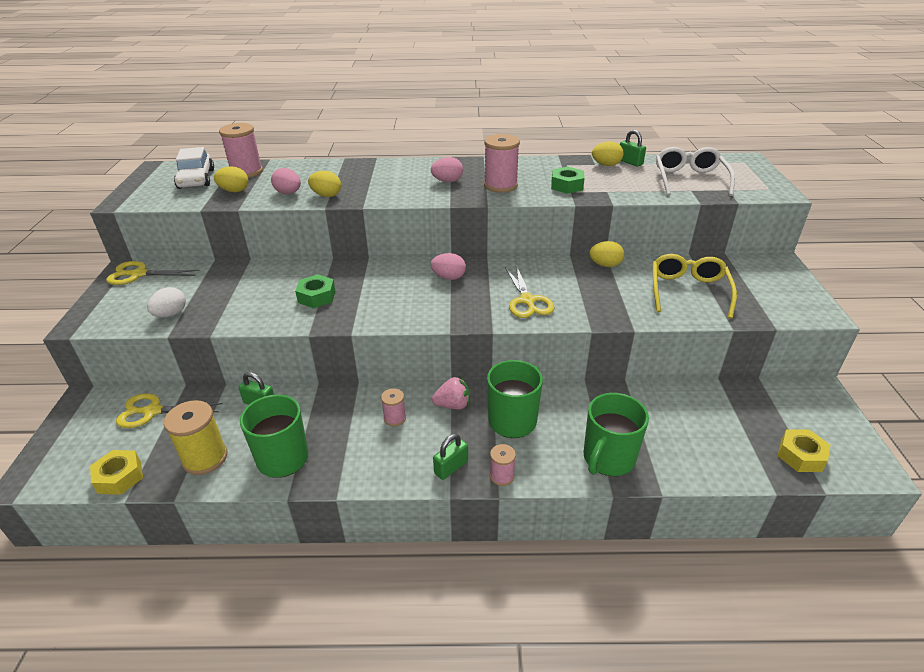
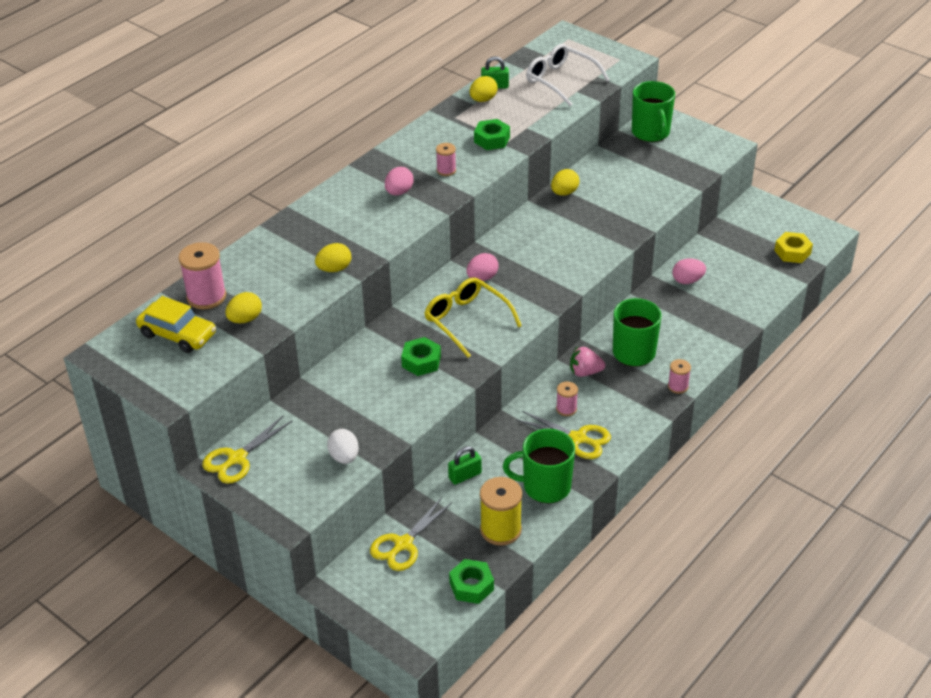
camera: 50 degrees left, 5 degrees up
yellow nut [90,450,143,495] -> green nut [449,559,494,604]
white car [174,147,214,189] -> yellow car [136,296,216,353]
pink egg [271,168,301,194] -> pink egg moved to [672,258,706,284]
pink strawberry [432,376,470,409] -> pink strawberry turned 120 degrees counterclockwise [570,346,606,377]
green padlock [433,434,468,480] -> none
pink spool [484,134,520,193] -> pink spool [436,143,456,176], size x0.55
yellow scissors [505,265,555,318] -> yellow scissors moved to [517,411,611,459]
green mug [584,393,649,476] -> green mug moved to [632,81,675,142]
yellow glasses [653,254,737,318] -> yellow glasses moved to [425,277,522,358]

